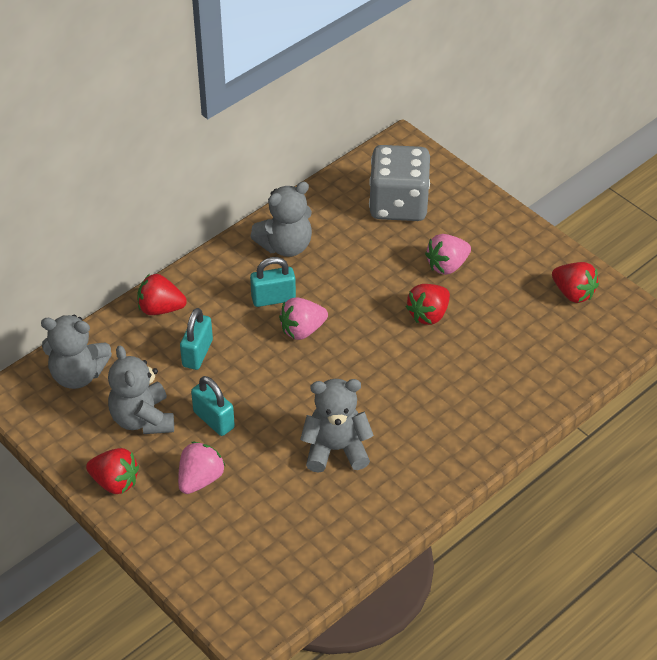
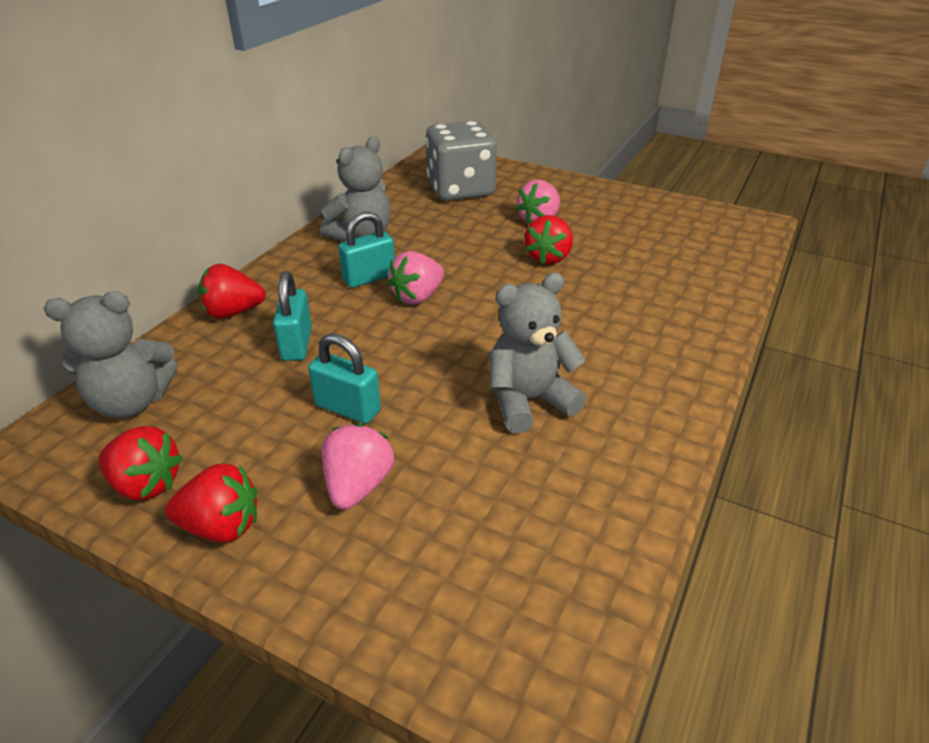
camera: 20 degrees left, 10 degrees down
grey teddy bear [108,346,174,434] -> none
red strawberry [552,262,599,303] -> red strawberry moved to [98,426,183,500]

